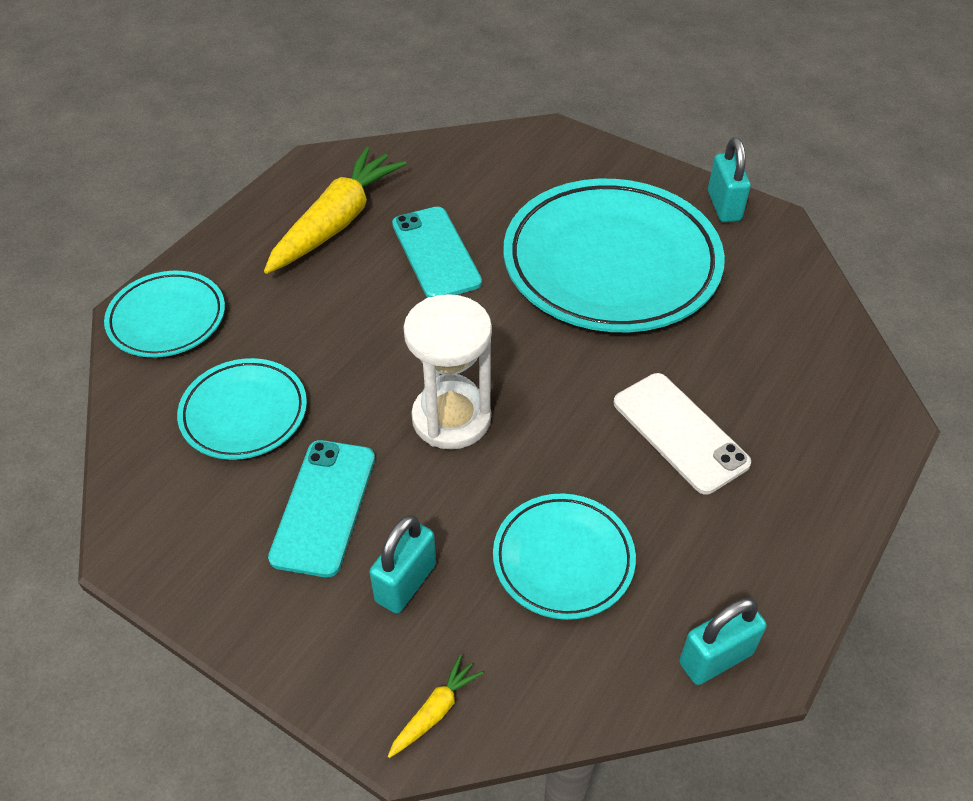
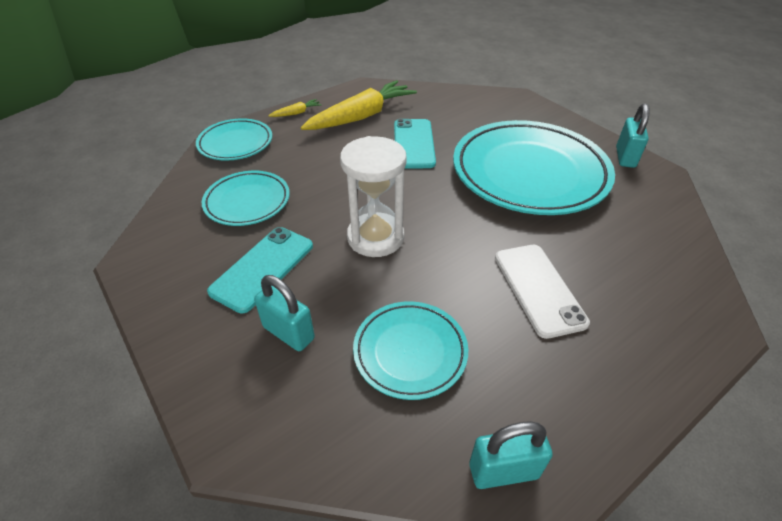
camera: 20 degrees right, 5 degrees down
turquoise padlock [370,515,436,614] -> turquoise padlock turned 75 degrees clockwise [254,275,315,351]
yellow carrot [388,655,483,758] -> yellow carrot moved to [268,99,322,117]

